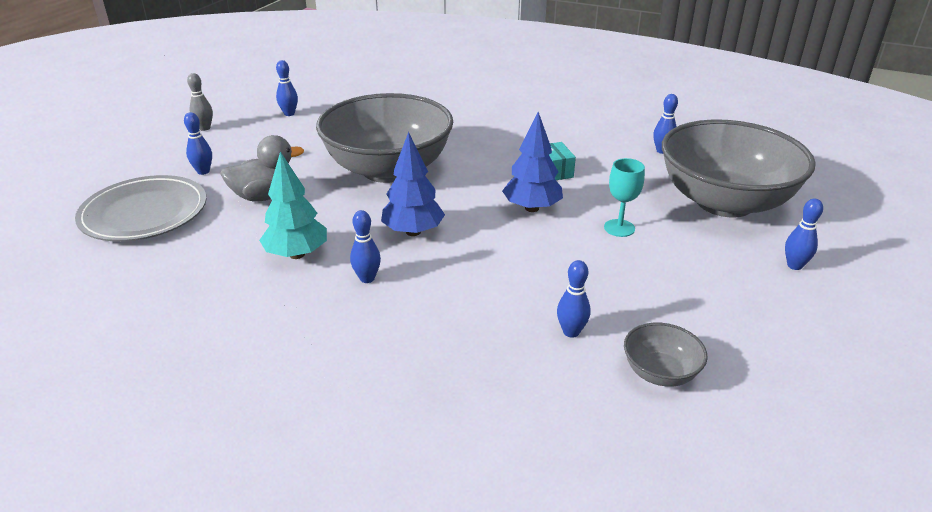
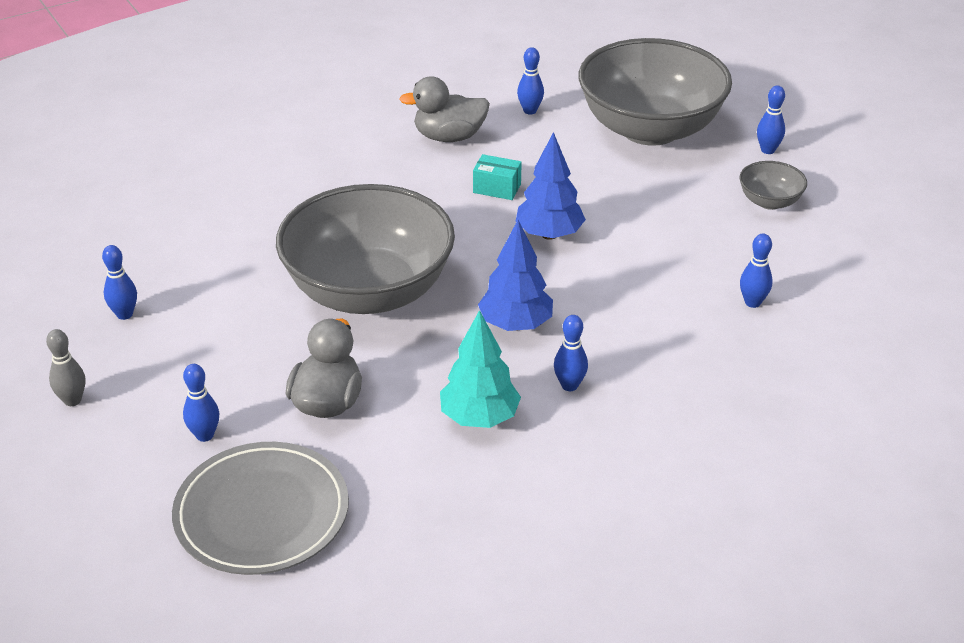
camera: 55 degrees left, 5 degrees up
turquoise goblet [604,158,645,237] -> none
grey bowl [624,323,708,387] -> grey bowl moved to [739,161,807,210]
none -> grey duck [399,76,490,142]

